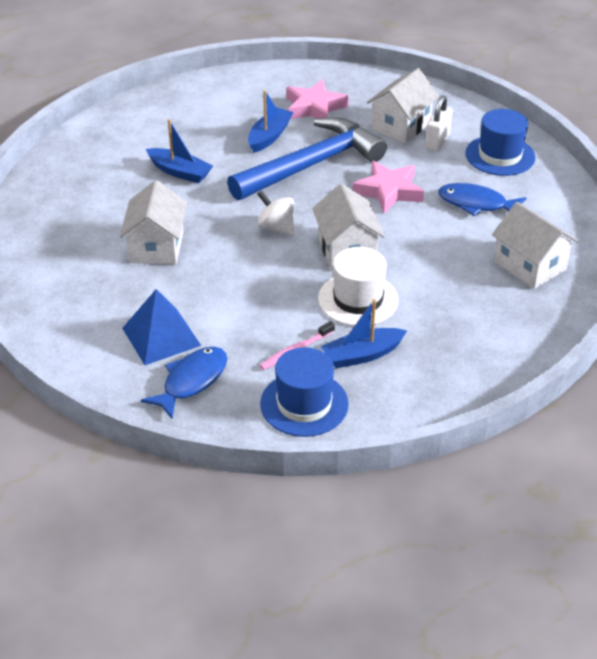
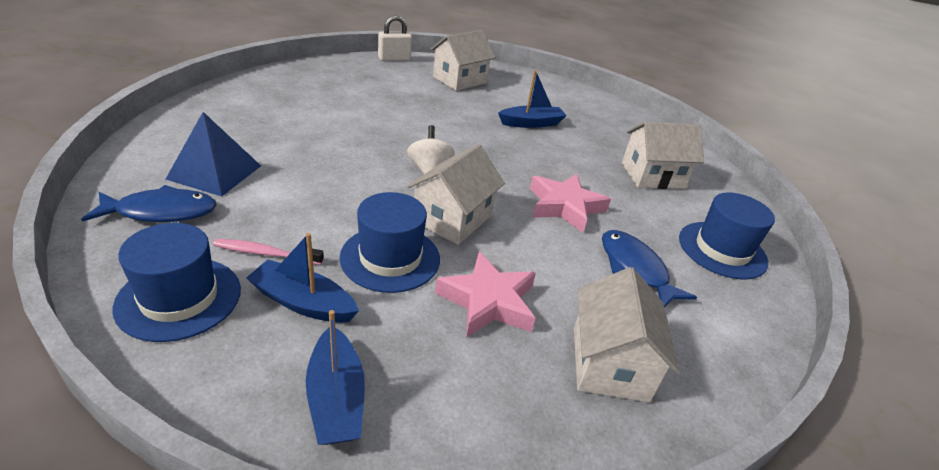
camera: 40 degrees right, 5 degrees down
white house [120,180,187,265] -> white house moved to [431,30,496,91]
blue boat [146,119,213,183] -> blue boat moved to [306,310,365,445]
blue hammer [227,117,387,200] -> none
pink star [286,79,349,119] -> pink star moved to [435,252,536,337]
white hat [318,247,399,326] -> blue hat [340,192,440,293]
white padlock [425,95,453,152] -> white padlock moved to [378,15,412,61]

